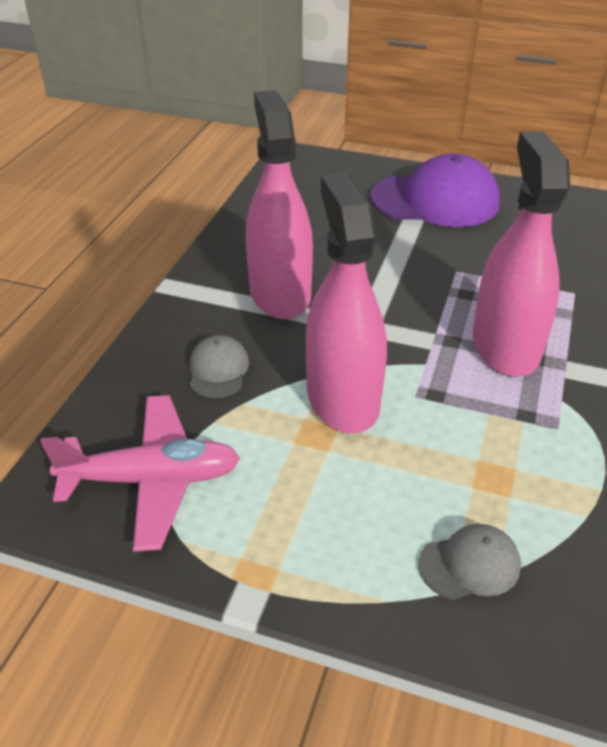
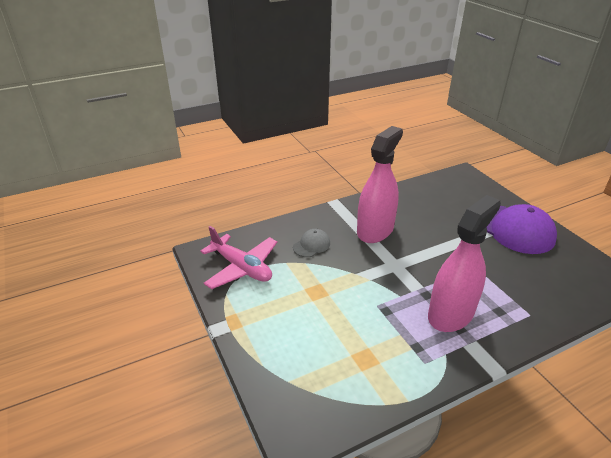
camera: 45 degrees right, 5 degrees down
pink spray bottle [306,172,387,433] -> none
grey cap [419,524,521,600] -> none

